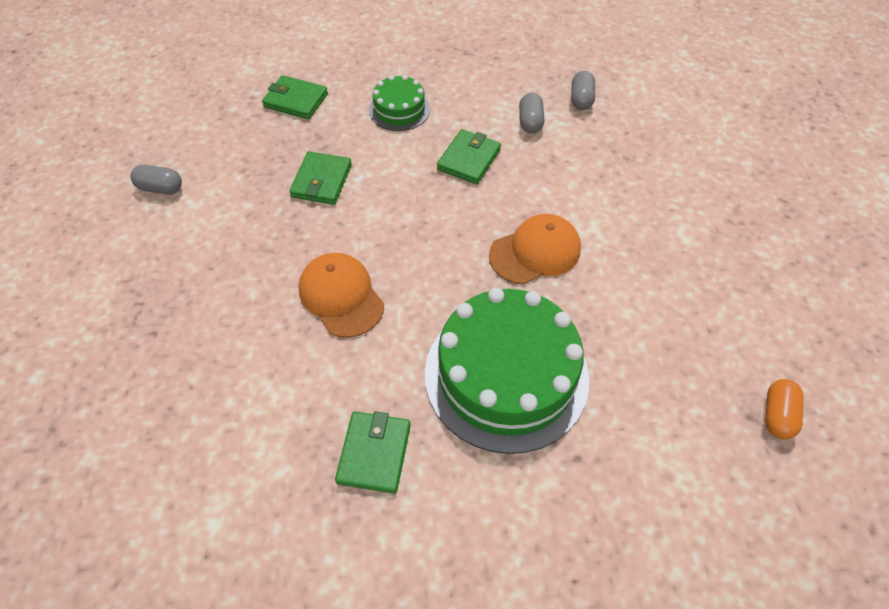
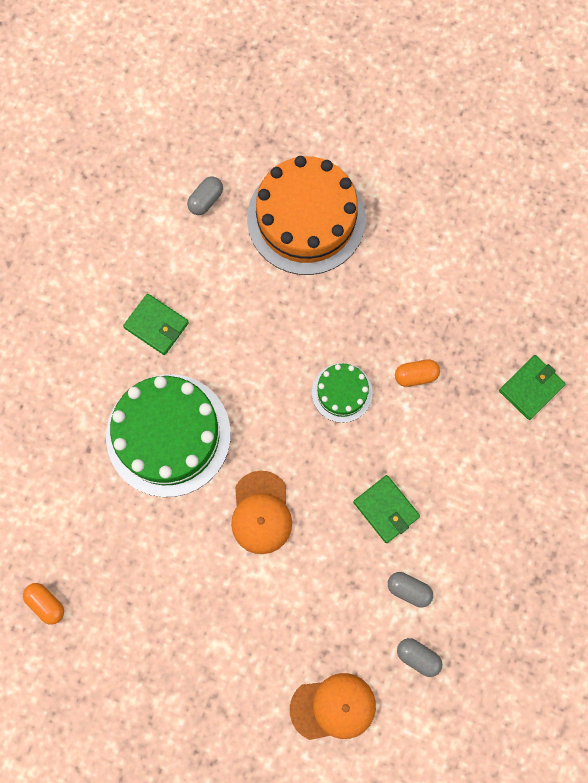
camera: 115 degrees right, 20 degrees up
grey capsule [130,165,182,195] -> grey capsule moved to [187,177,223,215]
green wallet [289,151,352,205] -> orange capsule [395,359,440,387]
orange cap [299,253,384,338] -> orange cap moved to [290,673,376,740]
green cake [369,75,430,131] -> green cake moved to [312,363,373,423]
none -> orange cake [247,156,366,275]

